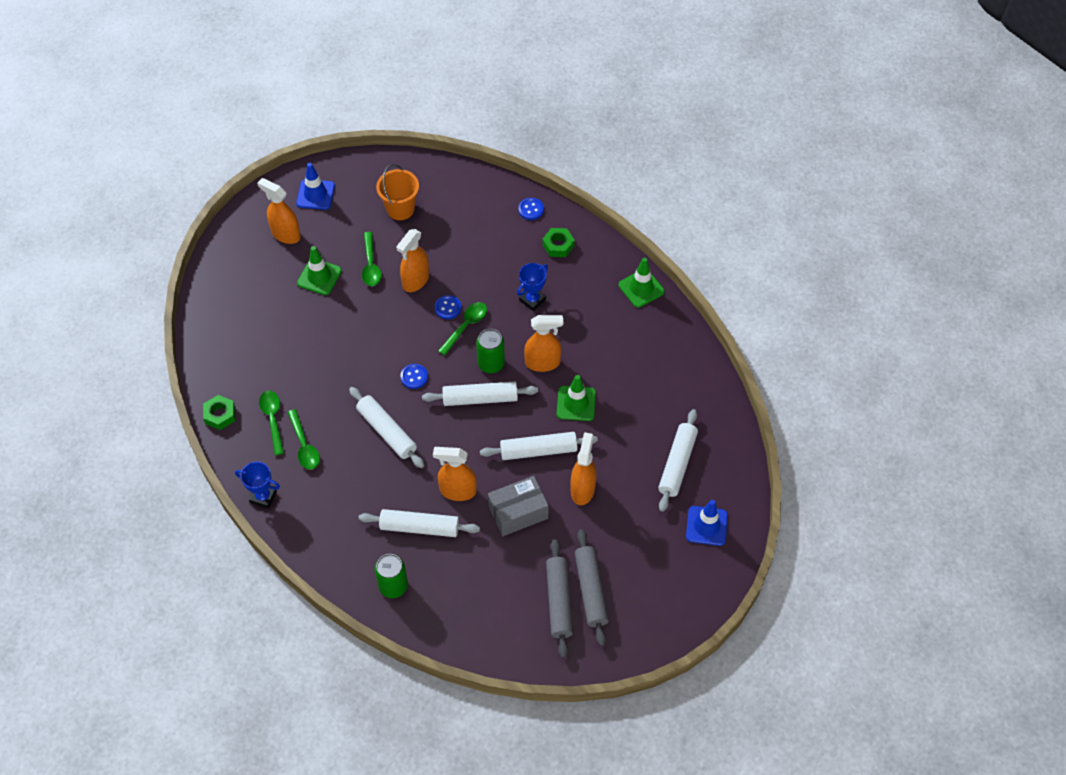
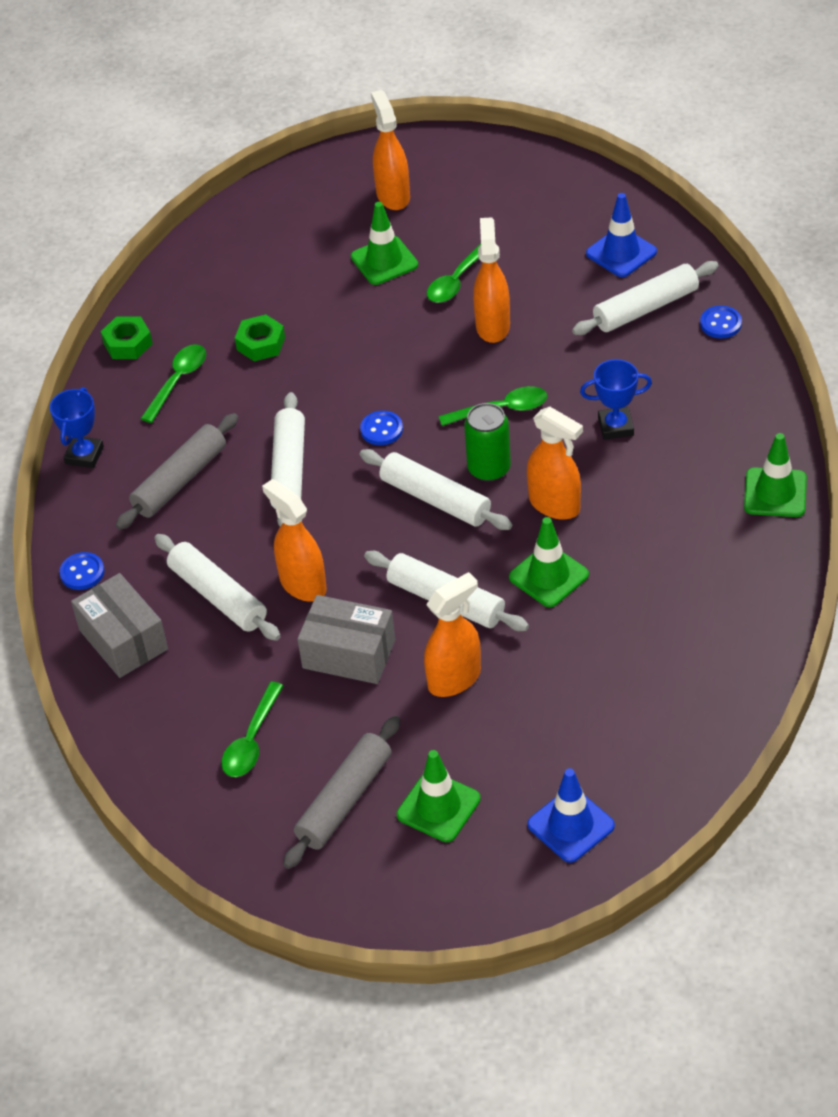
camera: 45 degrees right, 10 degrees down
blue trophy [235,462,280,509] -> blue trophy turned 45 degrees clockwise [50,387,104,468]
green spoon [287,409,320,470] -> green spoon moved to [221,682,284,777]
blue traffic cone [296,163,335,210] -> blue traffic cone moved to [586,193,657,277]
green can [375,554,408,598] -> grey box [71,573,168,678]
orange bucket [376,164,419,220] -> none
orange spray bottle [396,229,429,292] -> orange spray bottle turned 105 degrees clockwise [473,217,510,343]
blue button [435,295,461,319] -> blue button moved to [59,552,105,590]
green nut [542,228,575,257] -> green nut moved to [235,314,285,361]
grey rolling pin [546,539,573,658] -> grey rolling pin moved to [115,413,238,530]
white rolling pin [658,409,698,512] -> white rolling pin moved to [572,261,719,335]
none -> green traffic cone [397,750,481,842]

